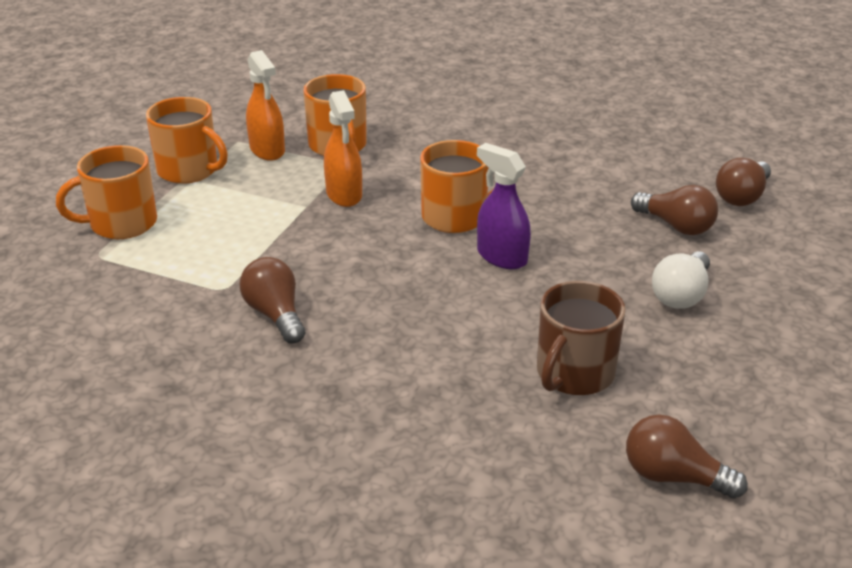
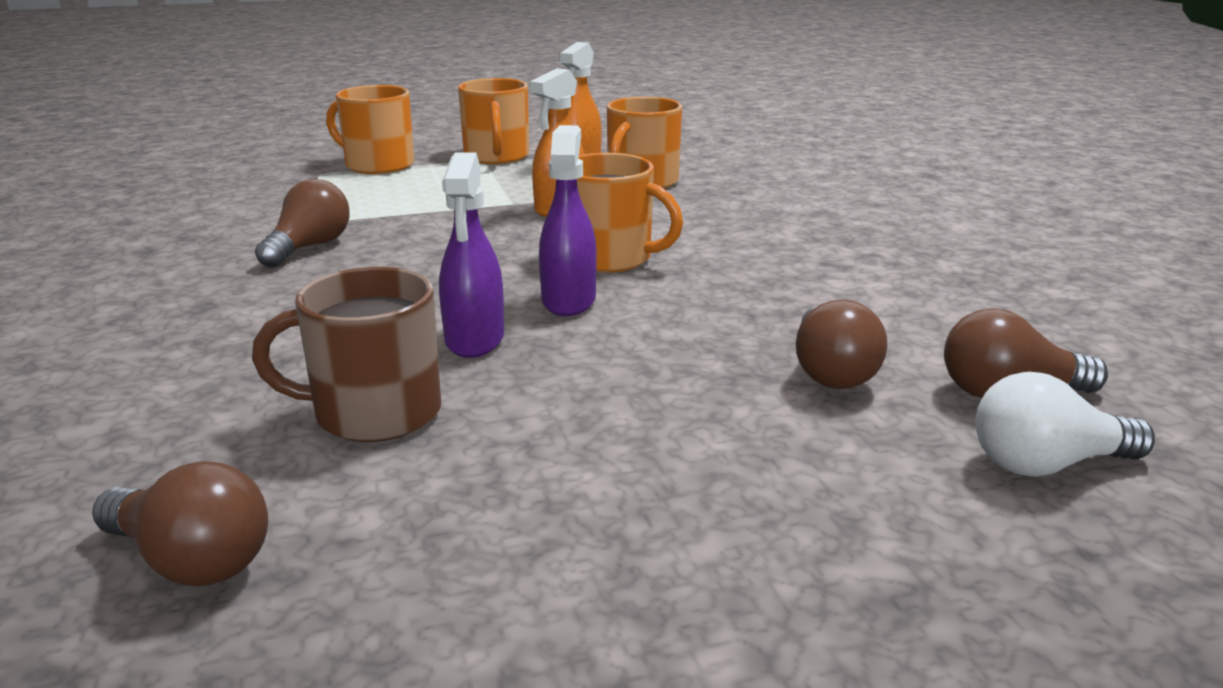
camera: 50 degrees right, 10 degrees down
brown light bulb [626,414,748,499] -> brown light bulb turned 135 degrees clockwise [92,461,268,586]
white light bulb [652,251,710,309] -> white light bulb moved to [975,372,1155,476]
none -> purple spray bottle [439,152,504,358]

